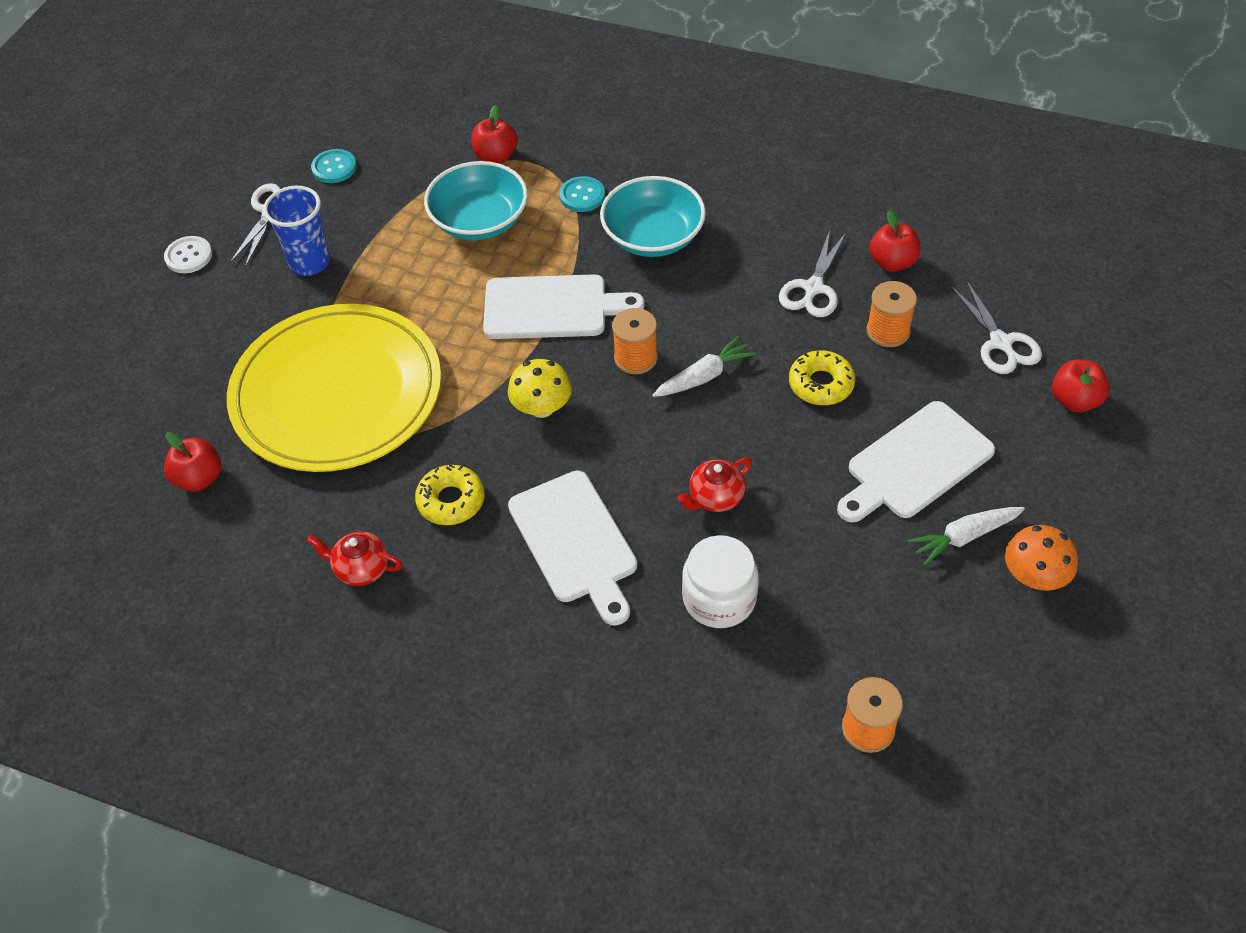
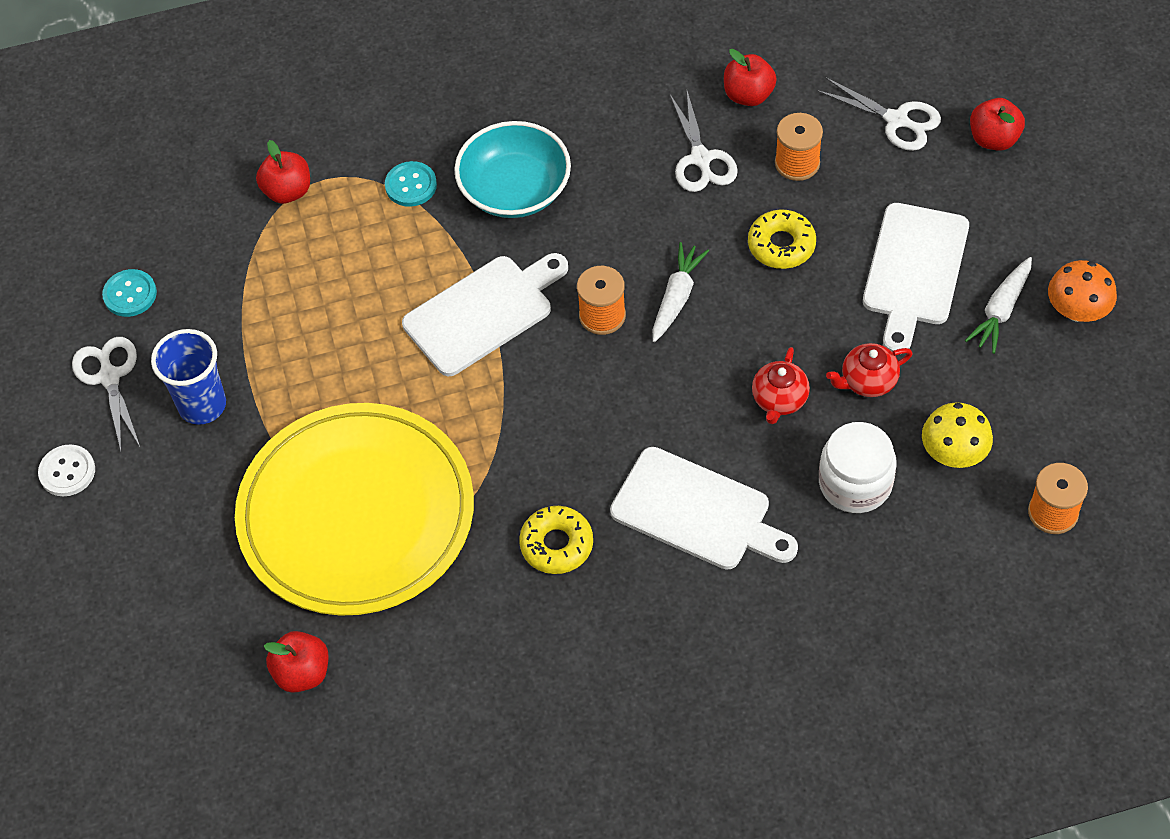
camera: 35 degrees left, 5 degrees up
red teapot [307,532,402,586] -> red teapot moved to [826,343,913,397]
turquoise bowl [424,161,528,240] -> none
yellow mushroom [508,359,572,418] -> yellow mushroom moved to [922,402,993,468]

